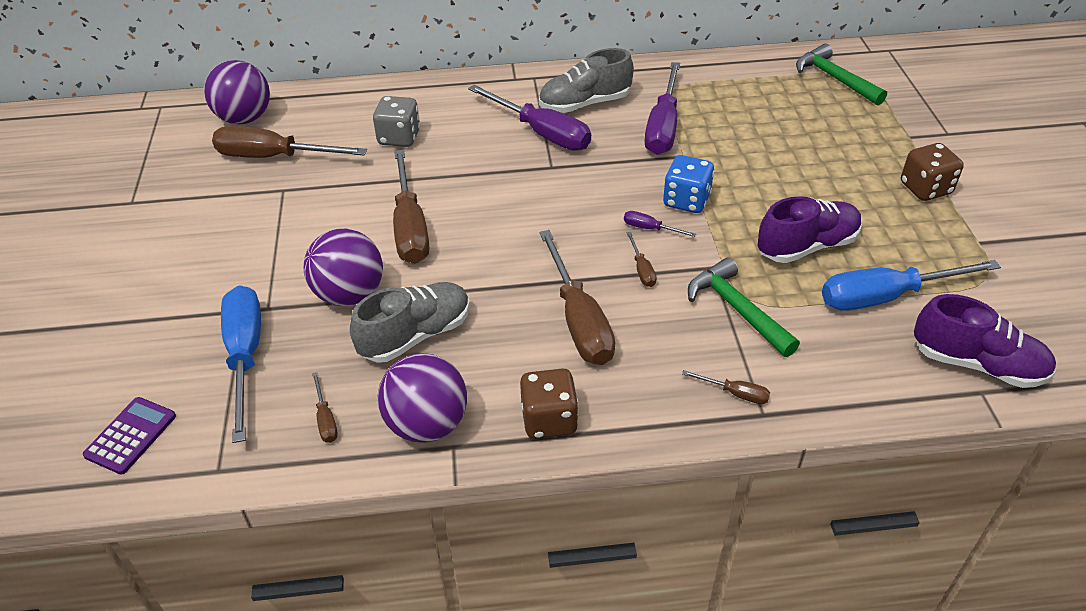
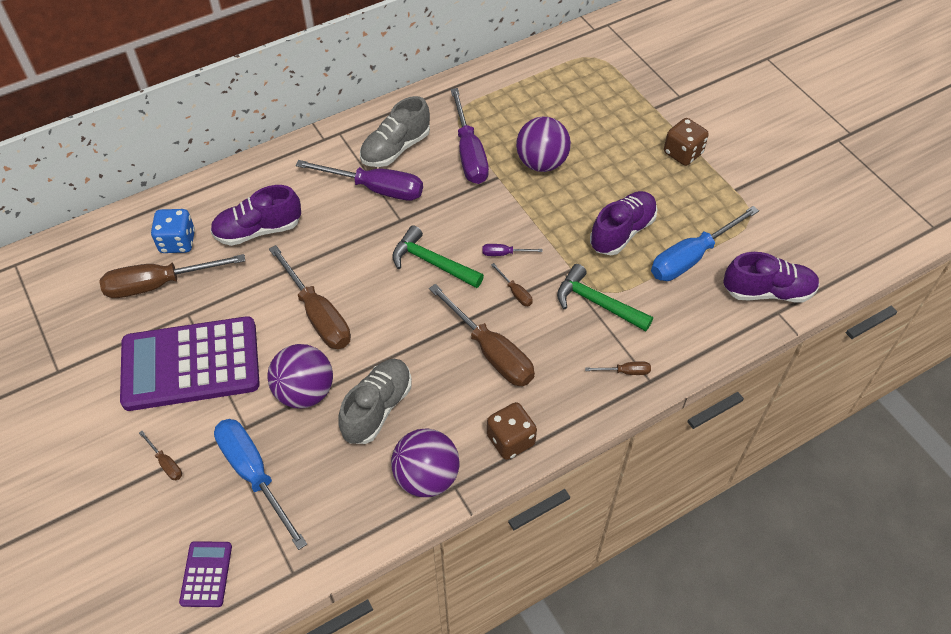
camera: 25 degrees left, 10 degrees up
purple ball [204,60,270,124] -> purple ball moved to [516,117,571,172]
brown screwdriver [312,372,338,443] -> brown screwdriver moved to [139,431,182,480]
grey dice [373,96,420,147] -> purple shoe [210,185,301,246]
blue dice [663,155,715,213] -> blue dice moved to [151,209,195,253]
green hammer [796,44,887,105] -> green hammer moved to [392,225,484,288]
none -> purple calculator [120,316,260,411]

